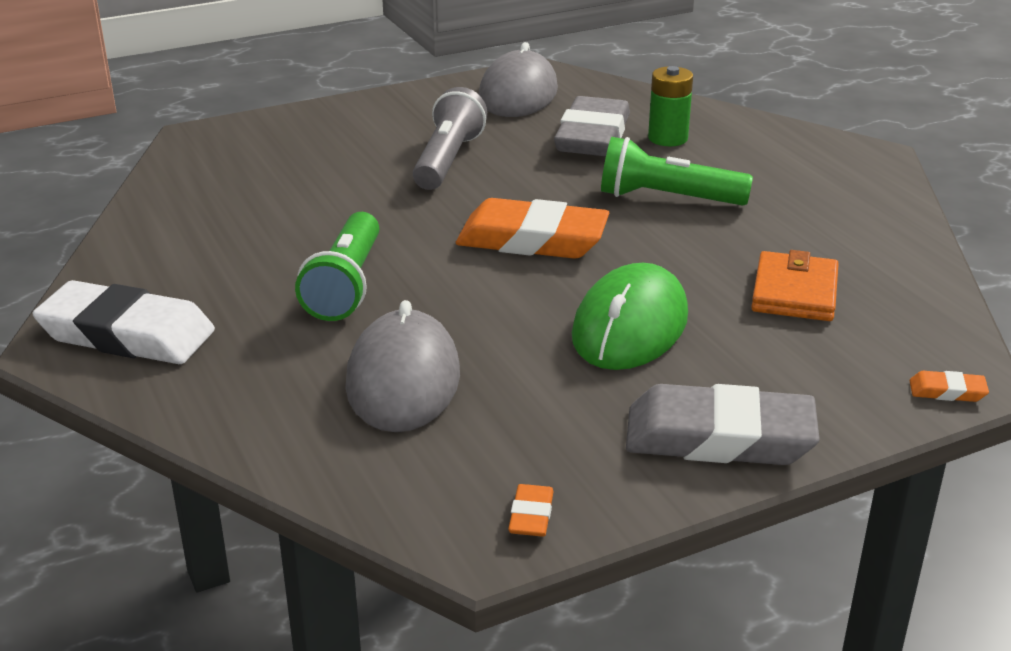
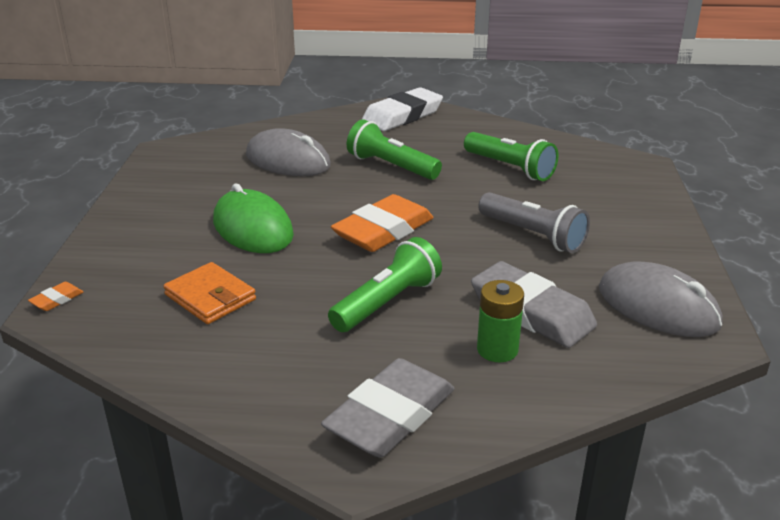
camera: 120 degrees right, 0 degrees up
orange eraser [508,484,554,537] -> none
grey eraser [626,384,820,465] -> grey eraser moved to [321,358,455,458]
none -> green flashlight [464,132,559,181]

